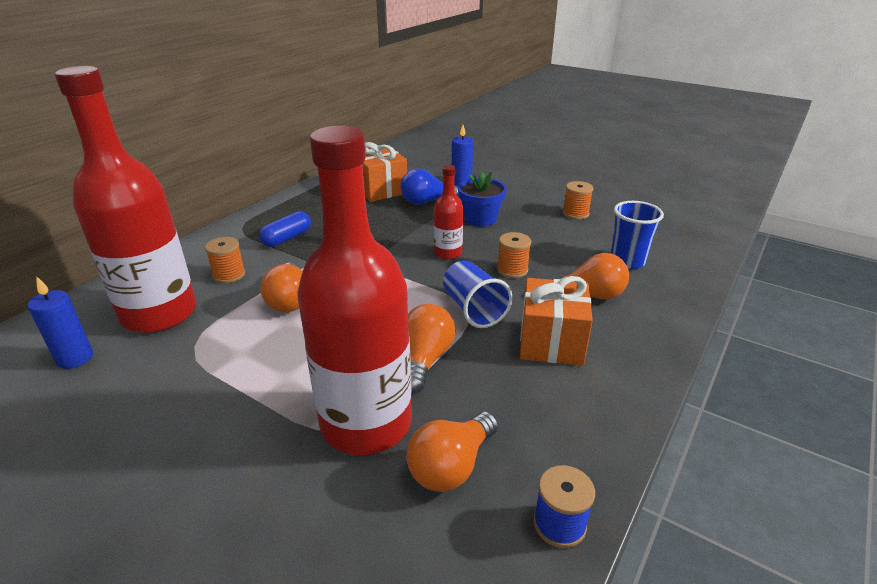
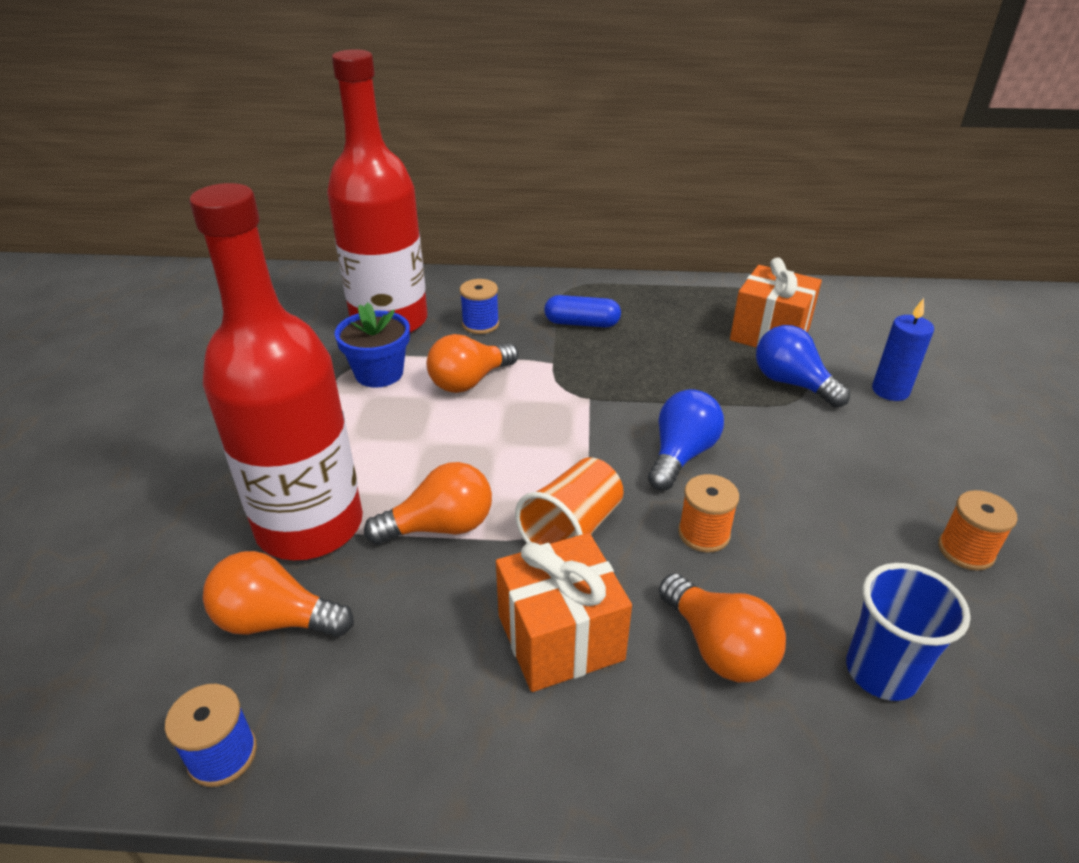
camera: 60 degrees right, 5 degrees up
blue candle [27,277,93,369] -> none
orange spool [205,237,245,283] -> blue spool [460,279,499,334]
red bottle [434,165,463,260] -> blue light bulb [648,389,724,490]
blue cup [443,260,512,328] -> orange cup [515,458,624,545]
blue flower pot [458,172,507,227] -> blue flower pot moved to [335,302,410,388]

